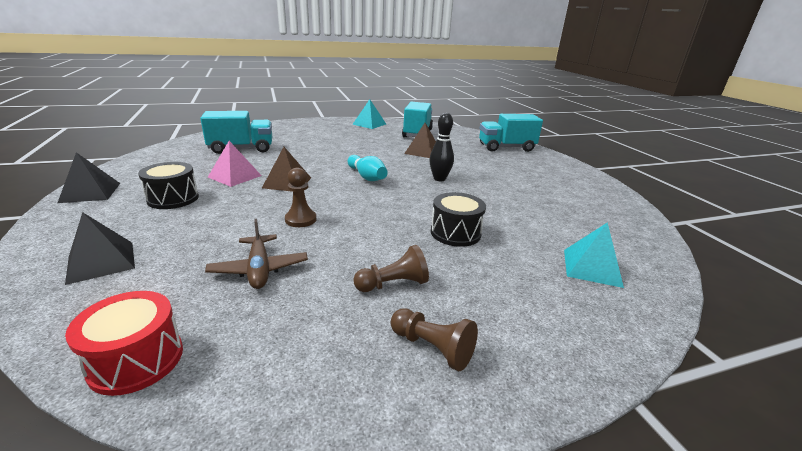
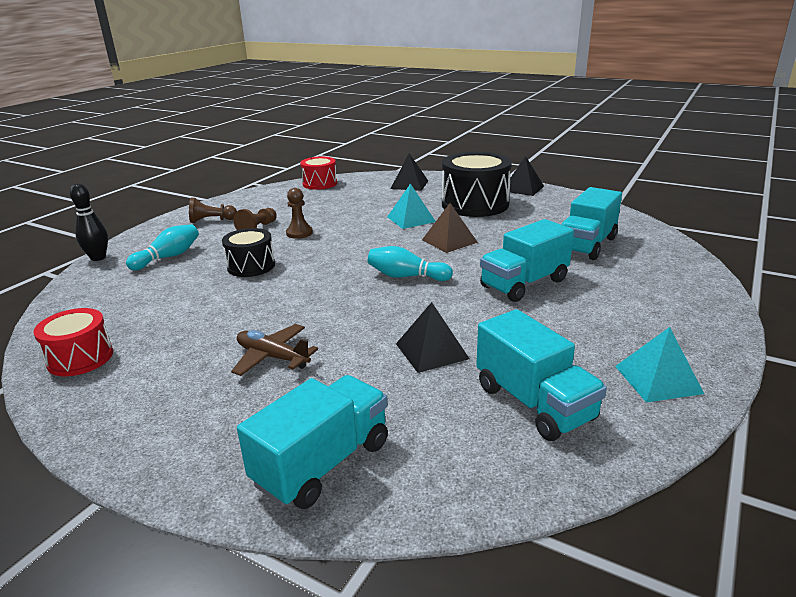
camera: 140 degrees right, 0 degrees up
black drum [138,162,199,209] -> black drum [442,152,512,217], size x1.73
brown plane [205,219,308,289] -> brown plane moved to [231,324,318,376]
pink pyramid [208,141,262,187] -> none
brown pawn [285,168,317,227] -> brown pawn moved to [286,188,313,239]
brown pyramid [404,123,436,158] -> black pyramid [396,302,469,373]
black bowling pin [429,113,454,181] -> black bowling pin moved to [70,183,108,261]
turquoise pyramid [564,222,624,288] -> turquoise pyramid moved to [387,183,436,229]
none -> red drum [33,308,113,376]
none -> turquoise bowling pin [126,224,199,270]
none -> turquoise truck [480,219,574,302]

